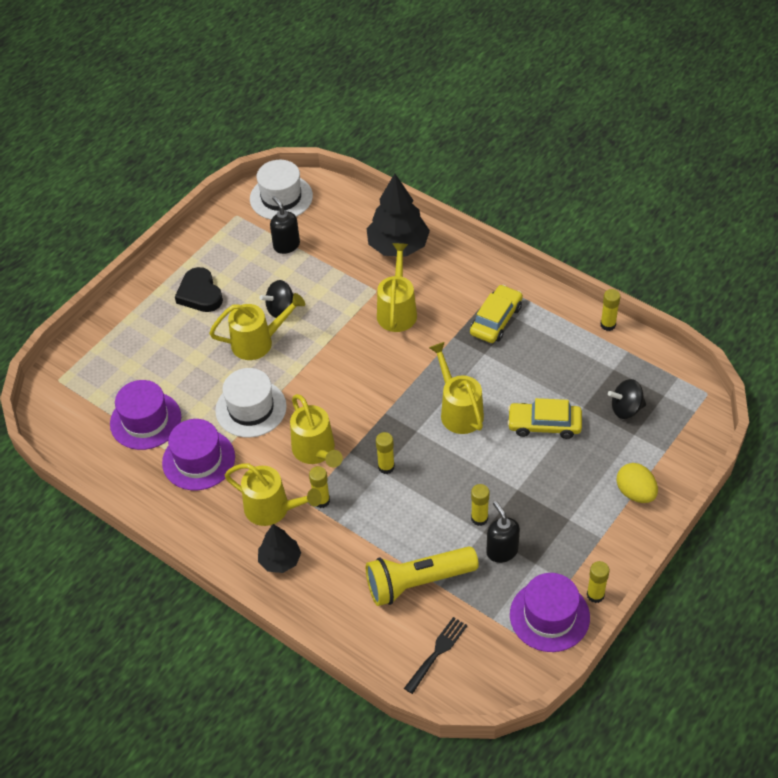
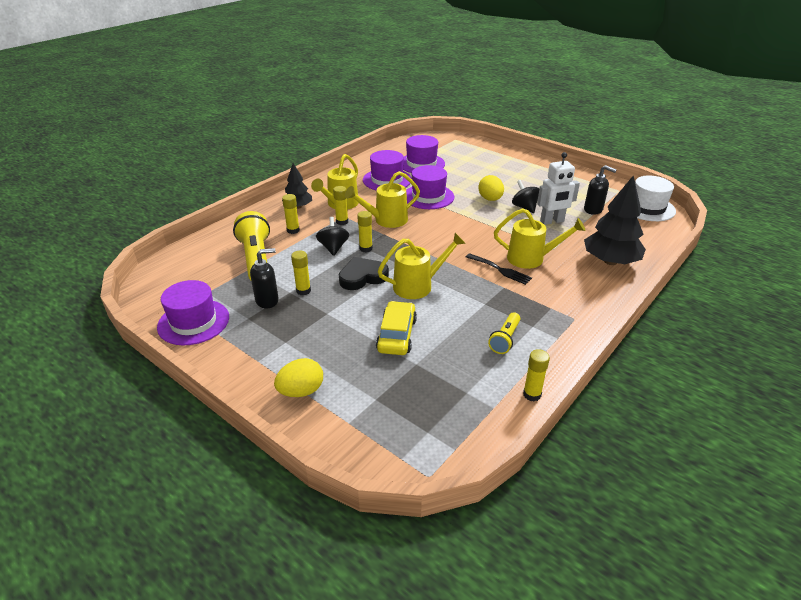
camera: 90 degrees right, 15 degrees down
black heart [175,267,223,312] -> black heart moved to [339,257,389,290]
yellow watering can [209,293,305,360] -> yellow egg [478,175,504,201]
white hat [215,368,287,438] -> purple hat [406,165,454,209]
black soap dispenser [270,196,300,254] -> black soap dispenser turned 60 degrees clockwise [584,165,616,215]
black fork [404,617,467,694] -> black fork moved to [466,253,532,285]
yellow car [470,285,523,343] -> none
yellow glue stick [587,561,609,603] -> yellow glue stick moved to [282,194,300,234]
black spinning top [608,379,646,419] -> black spinning top moved to [316,217,349,256]
none -> yellow flashlight [488,312,521,354]
none -> white robot [537,152,580,225]

